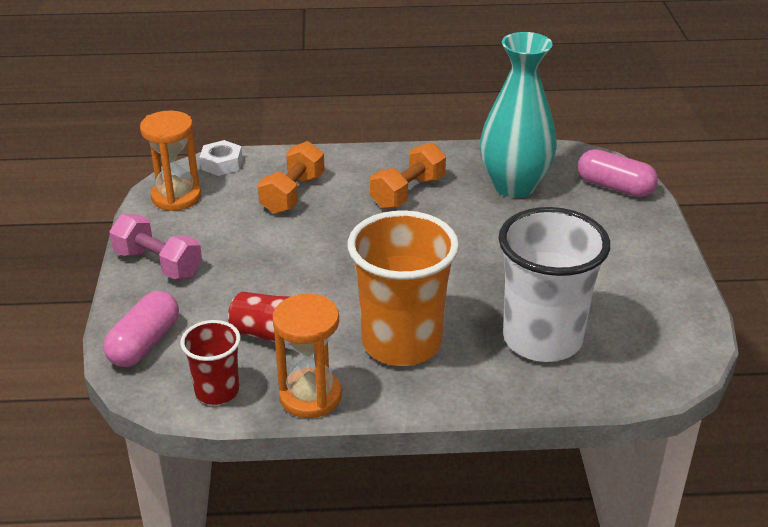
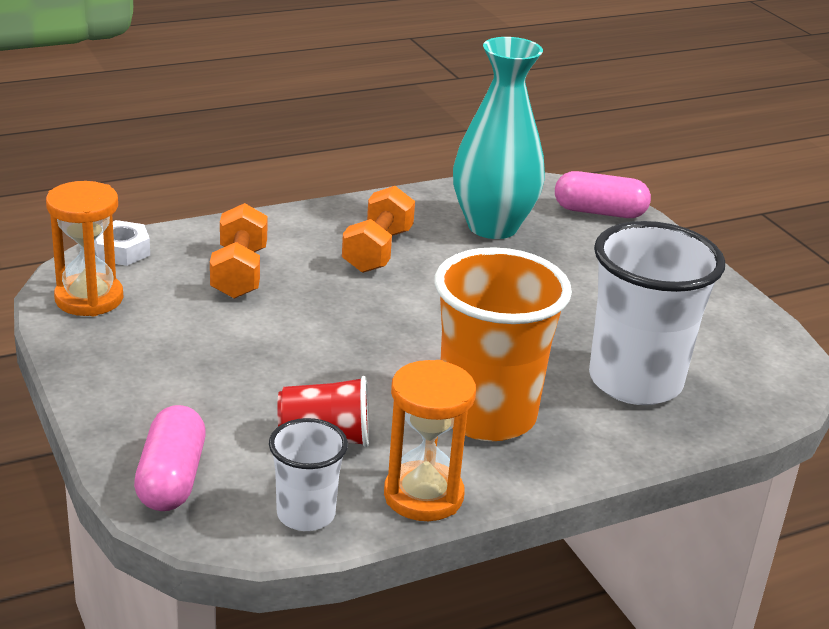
camera: 25 degrees left, 5 degrees down
pink dumbbell [109,214,202,279] -> none
red cup [180,320,241,405] -> white cup [269,418,348,531]

